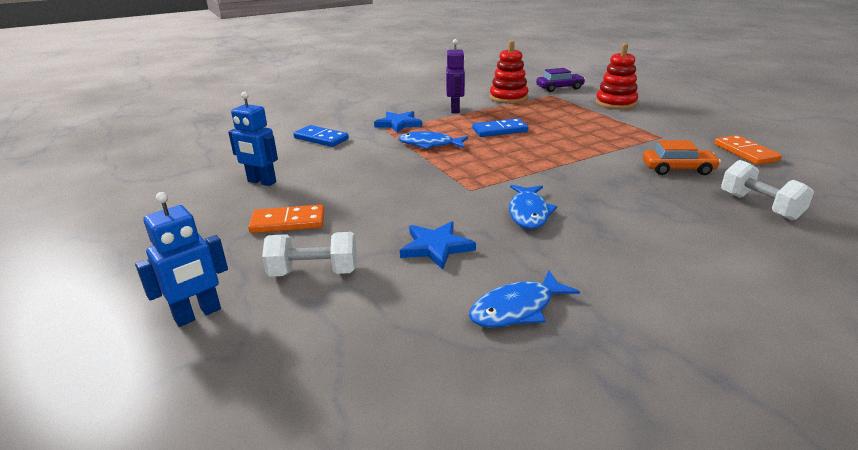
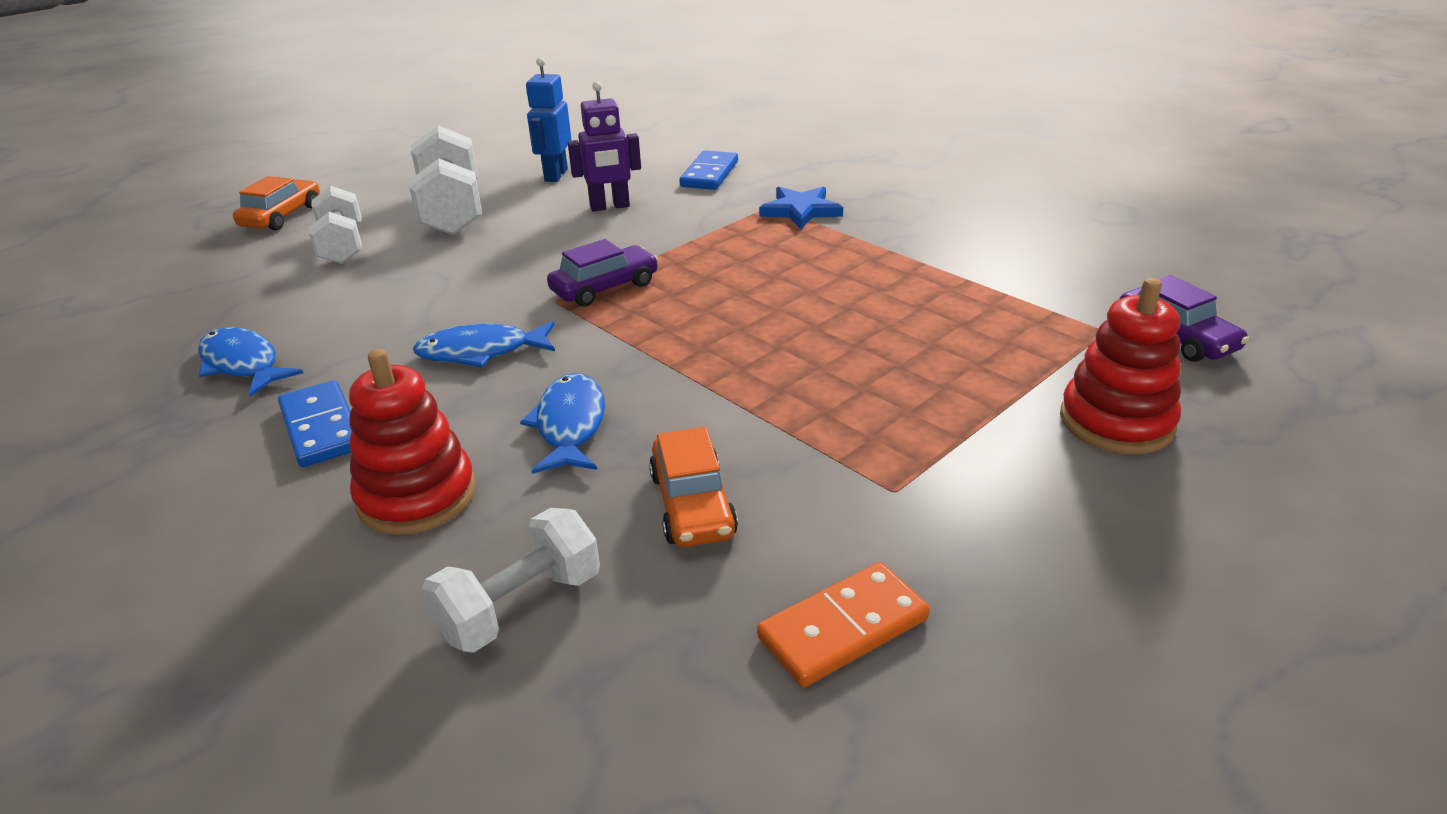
camera: 75 degrees right, 5 degrees up
blue robot [135,192,228,327] -> orange car [233,176,320,231]
orange domino [248,204,324,233] -> white dumbbell [409,125,482,235]
blue fish [398,131,468,149] -> blue fish moved to [520,373,605,474]
blue star [400,221,476,270] -> none
purple robot [446,39,465,113] -> purple robot moved to [568,81,641,212]
blue domino [472,118,528,137] -> blue domino moved to [278,380,352,467]
red stacking toy [490,40,529,104] -> red stacking toy moved to [349,349,476,535]
none -> purple car [547,239,659,307]

